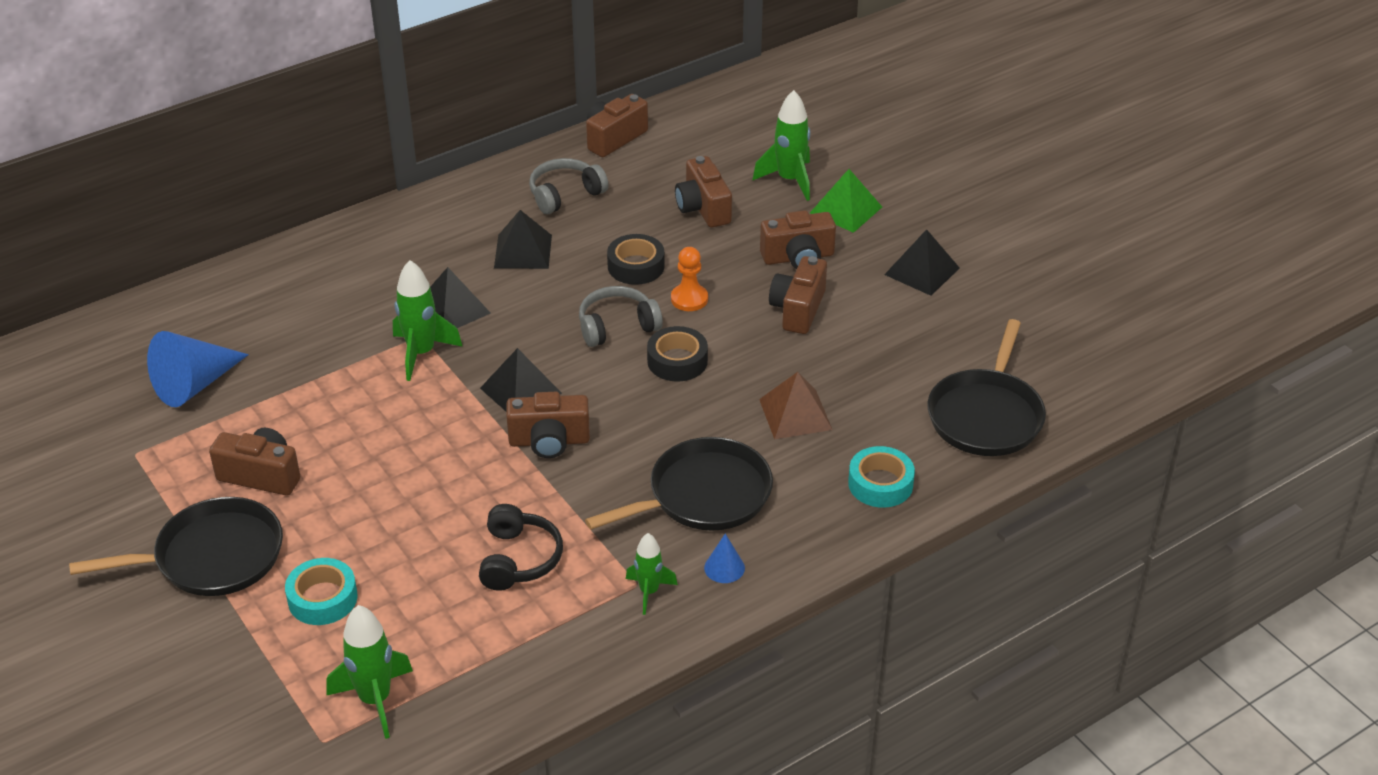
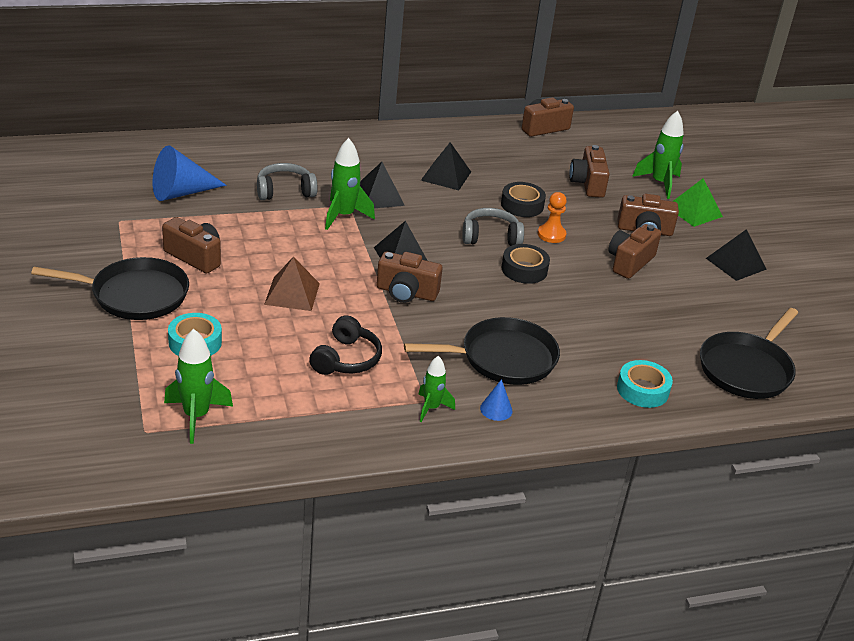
camera: 15 degrees right, 5 degrees down
grey headphones [529,158,608,214] -> grey headphones moved to [257,163,318,200]
brown pyramid [759,372,832,439] -> brown pyramid moved to [264,257,320,311]

